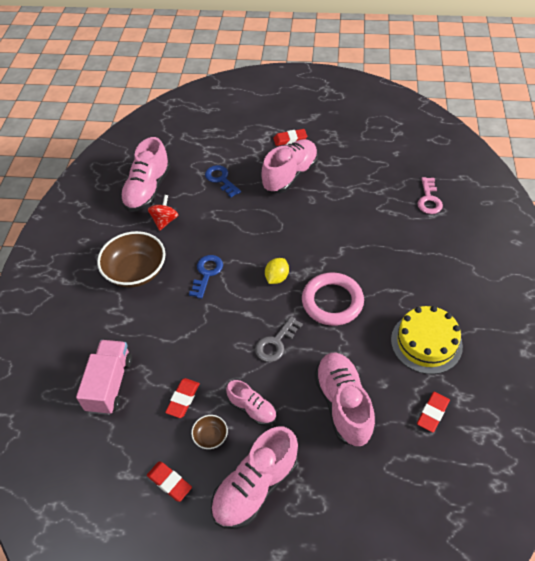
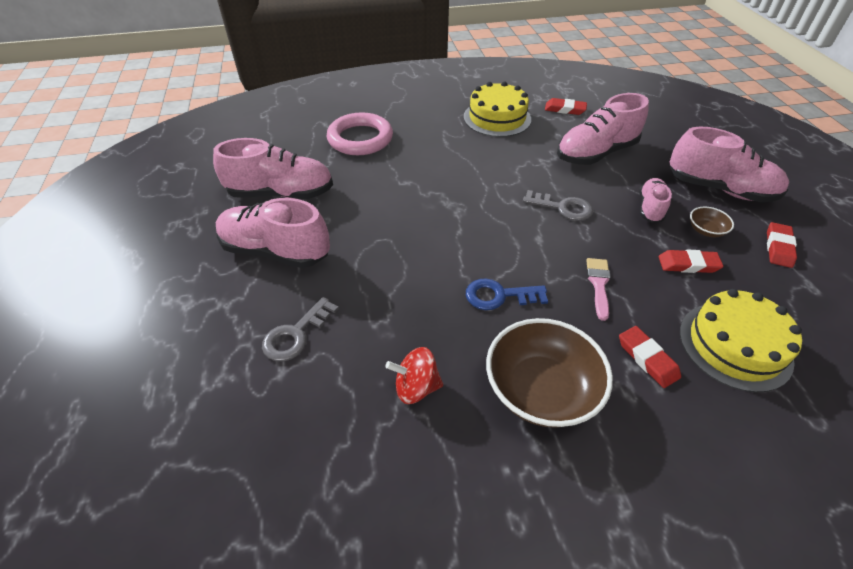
camera: 110 degrees left, 5 degrees down
pink truck [76,340,132,415] -> yellow cake [680,289,802,392]
pink shoe [120,137,170,212] -> pink shoe moved to [213,138,333,199]
blue key [205,165,241,197] -> grey key [262,297,339,361]
yellow lemon [265,258,289,284] -> none
red eraser [273,129,307,146] -> red eraser moved to [619,326,681,388]
pink ring [302,273,364,326] -> pink ring moved to [327,112,393,155]
pink key [417,177,443,214] -> none
none -> pink brush [586,258,611,321]

